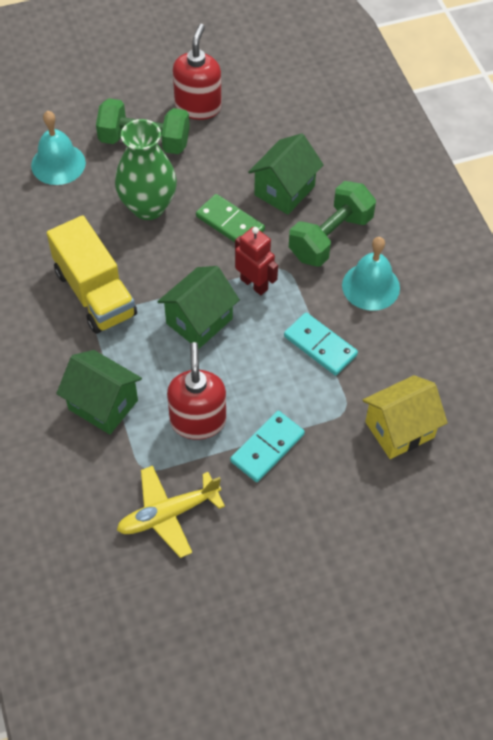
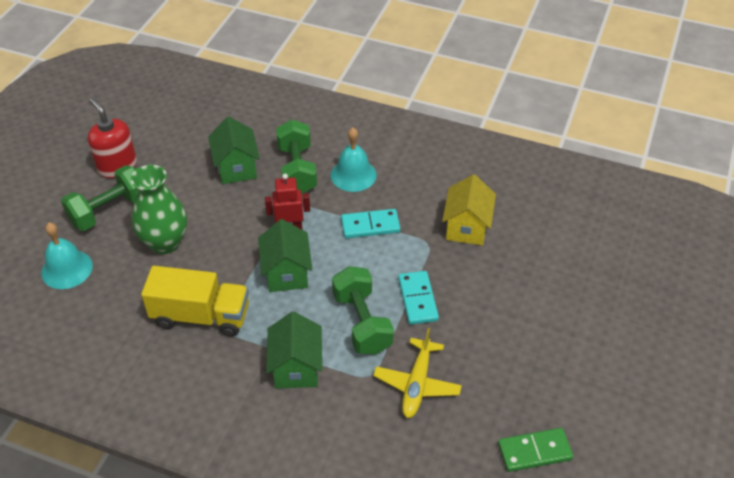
camera: 50 degrees left, 10 degrees down
green house [56,350,142,435] -> green house turned 75 degrees counterclockwise [266,312,322,389]
red soap dispenser [167,342,226,440] -> green dumbbell [332,266,394,355]
green domino [196,194,265,242] -> green domino moved to [498,428,573,472]

